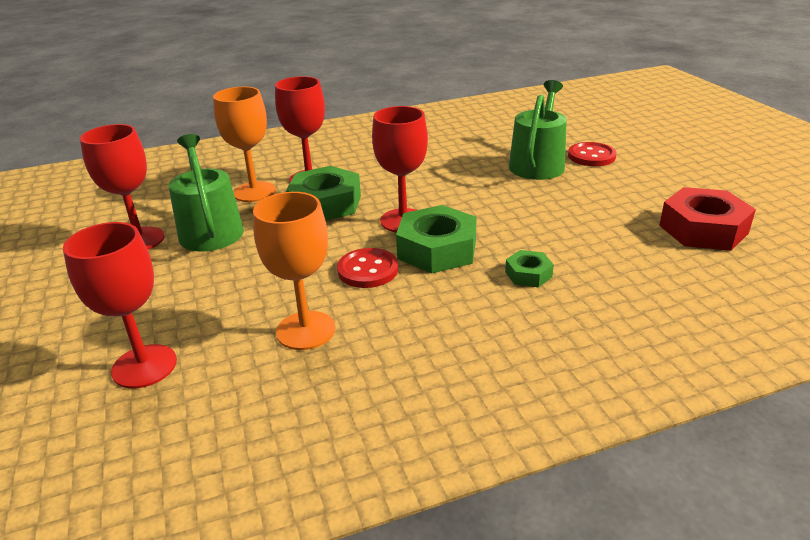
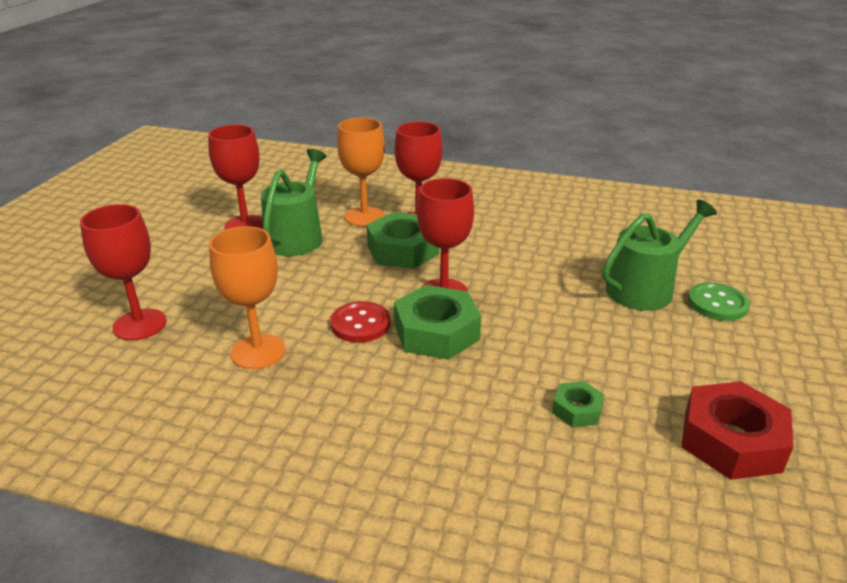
camera: 35 degrees right, 0 degrees up
green nut [505,250,554,287] -> green nut moved to [552,381,604,427]
red button [568,142,617,166] -> green button [688,282,750,321]

